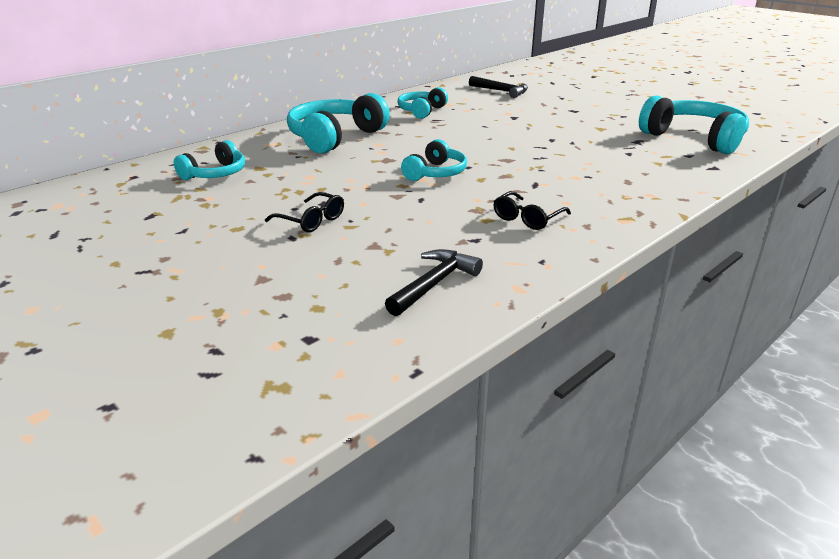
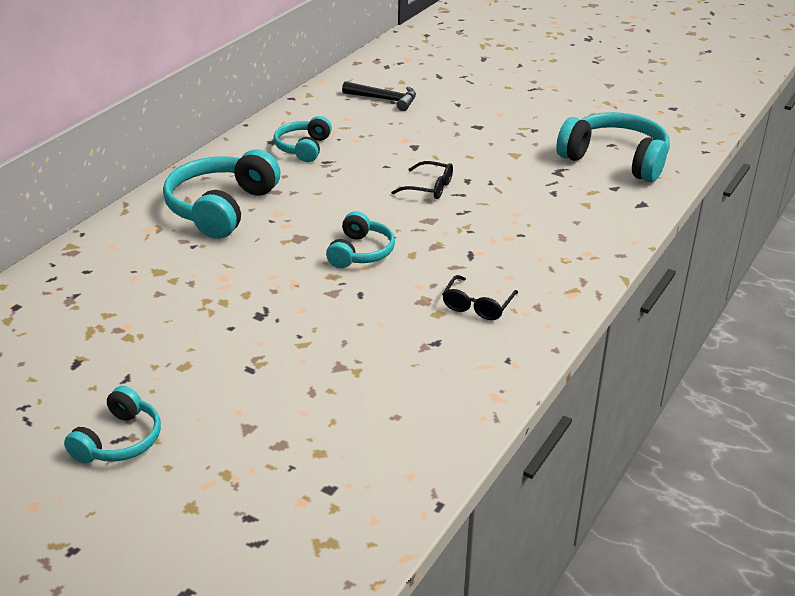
camera: 15 degrees left, 5 degrees up
turquoise headphones [174,140,245,180] -> turquoise headphones moved to [64,386,161,463]
black glasses [265,192,344,232] -> black glasses moved to [391,161,453,199]
black hammer [385,249,483,316] -> none

